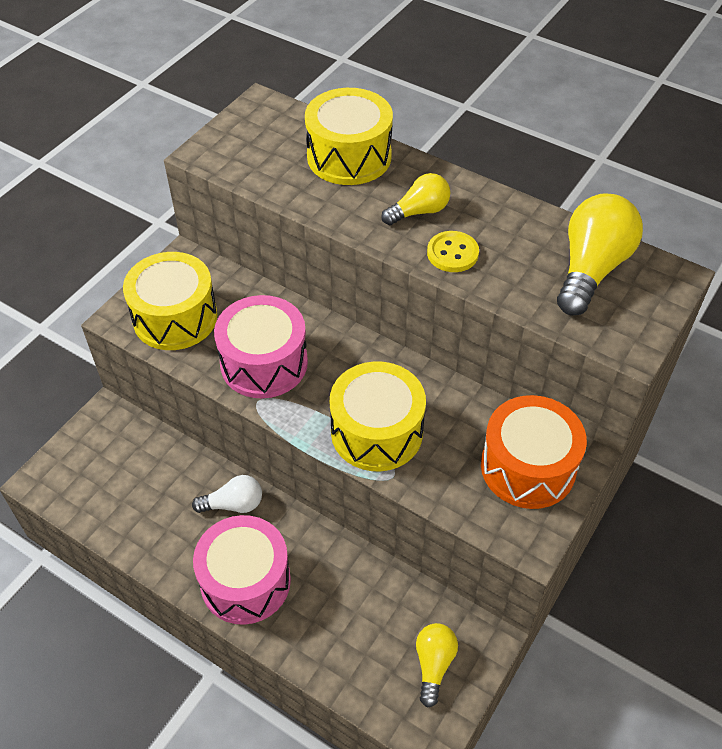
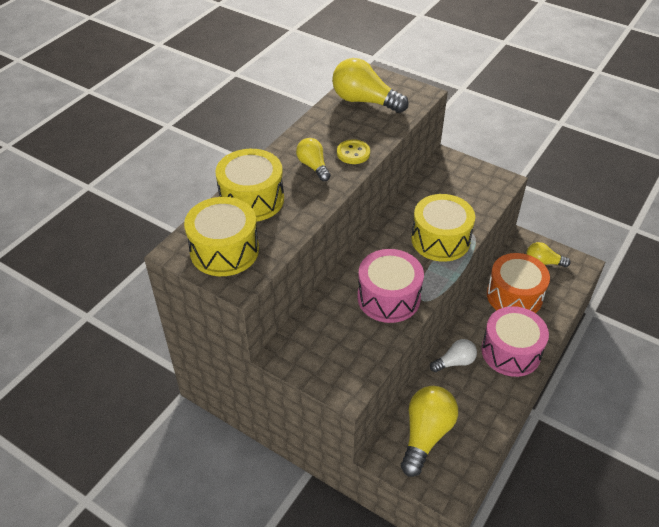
camera: 90 degrees left, 5 degrees down
yellow drum [123,252,218,350] -> yellow drum moved to [184,197,259,276]
white light bulb [192,475,262,513] -> white light bulb turned 75 degrees clockwise [430,339,477,372]
orange drum [481,395,587,509] -> orange drum moved to [487,253,550,313]
none -> yellow light bulb [401,386,458,477]

